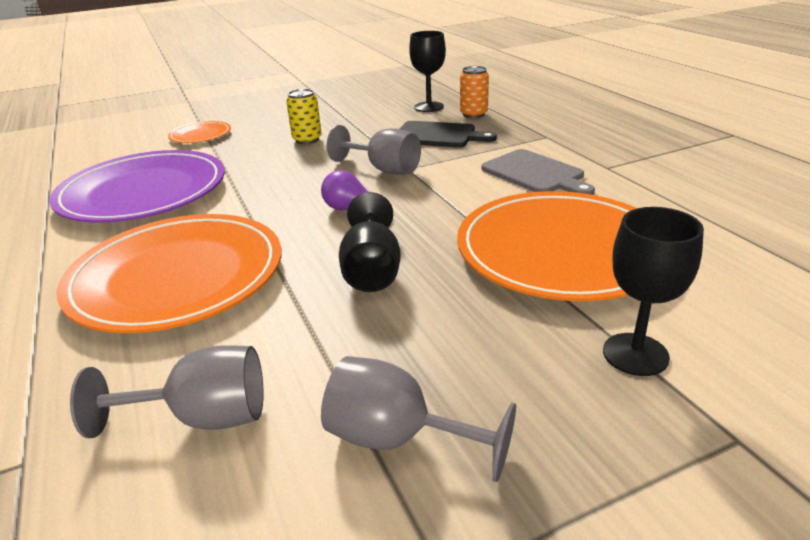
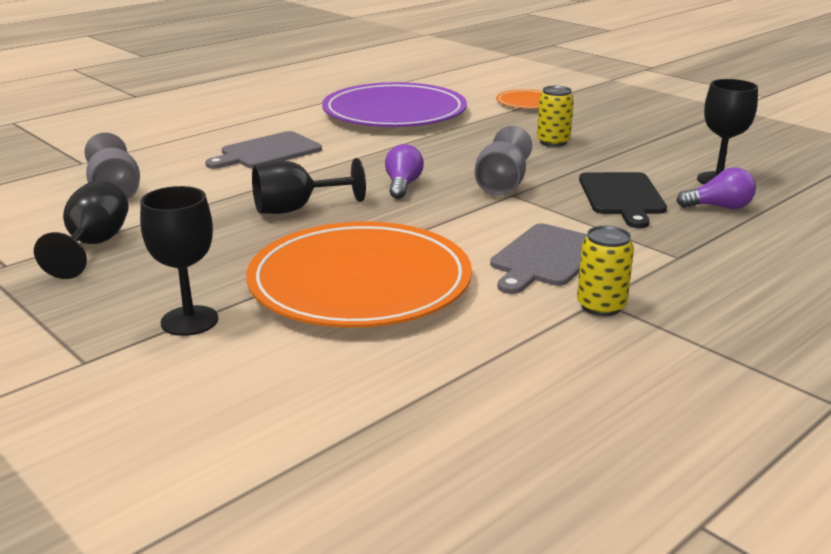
camera: 70 degrees right, 5 degrees down
orange plate [57,214,282,333] -> grey cutting board [205,131,322,169]
grey goblet [321,356,516,482] -> black goblet [34,180,128,279]
orange can [460,66,489,118] -> purple light bulb [676,167,756,209]
none -> yellow can [577,226,634,316]

